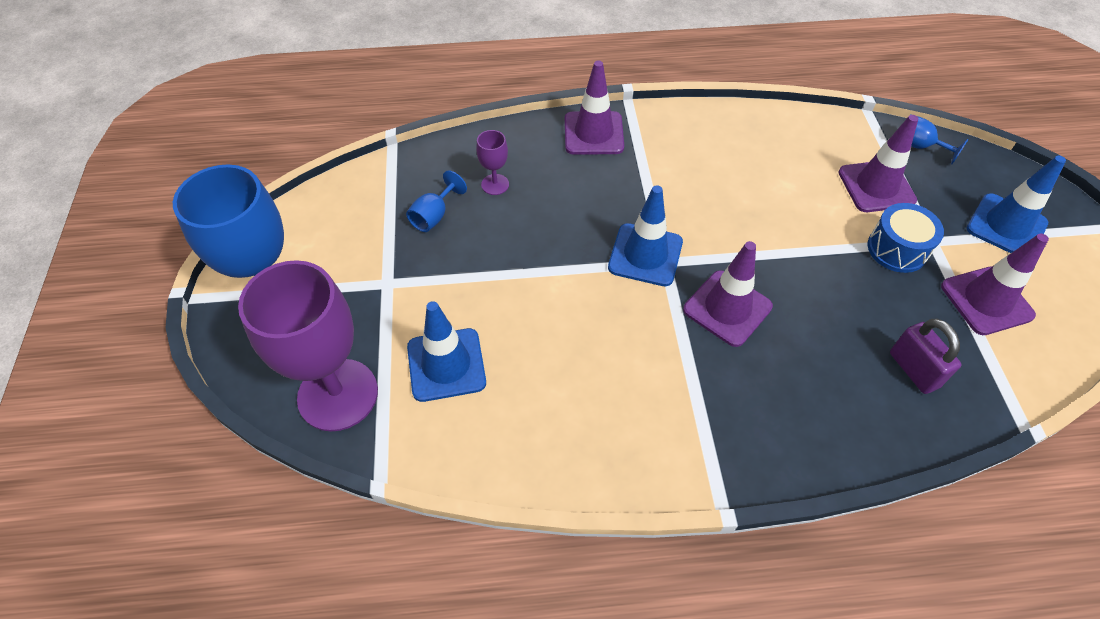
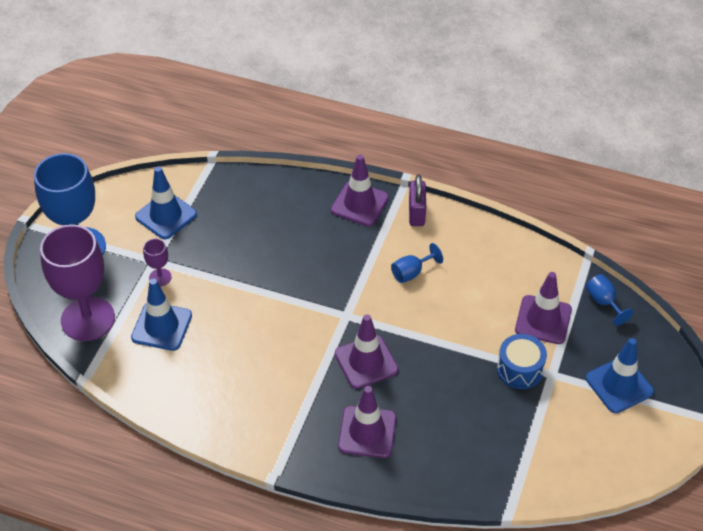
camera: 25 degrees right, 5 degrees down
blue goblet [406,171,467,232] -> blue goblet moved to [391,243,443,283]
purple goblet [476,130,509,195] -> purple goblet moved to [143,238,172,286]
blue traffic cone [608,185,683,286] -> blue traffic cone moved to [135,166,197,239]
purple padlock [890,319,961,394] -> purple padlock moved to [409,174,426,226]
purple traffic cone [941,233,1049,335] -> purple traffic cone moved to [338,386,396,458]

